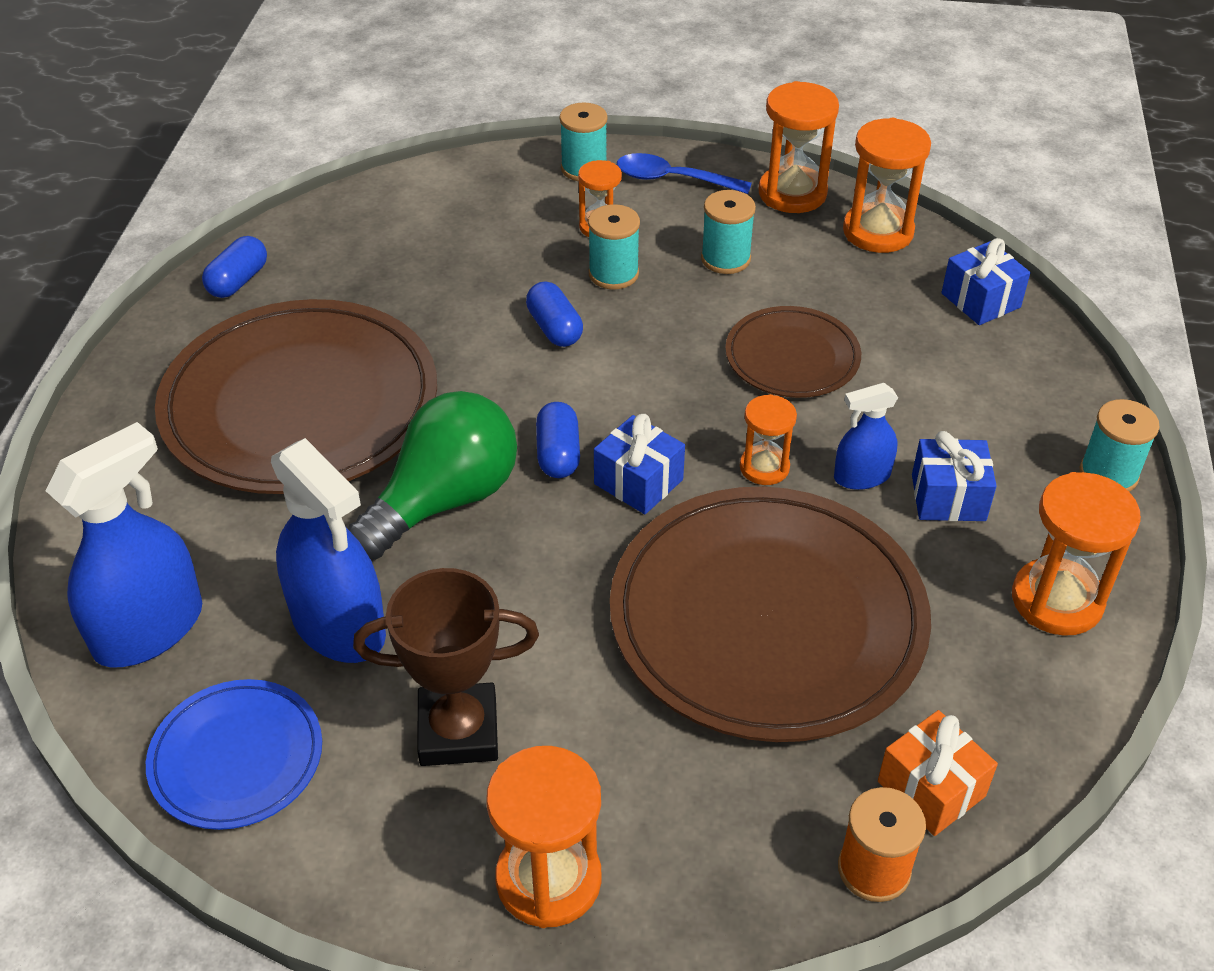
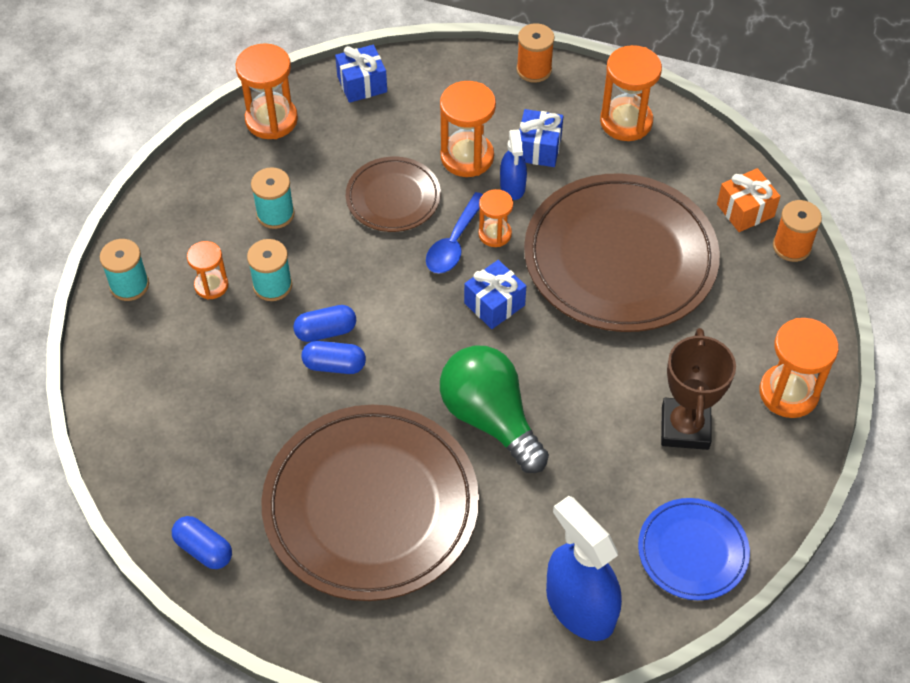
camera: 80 degrees left, 10 degrees up
blue spray bottle [271,438,386,663] -> none
blue capsule [536,402,580,478] -> blue capsule moved to [301,341,366,374]
blue spoon [617,153,752,194] -> blue spoon moved to [426,192,483,273]
orange hourglass [759,81,839,213] -> orange hourglass moved to [440,81,496,177]
turquoise spool [1080,399,1160,492] -> orange spool [517,23,555,83]

